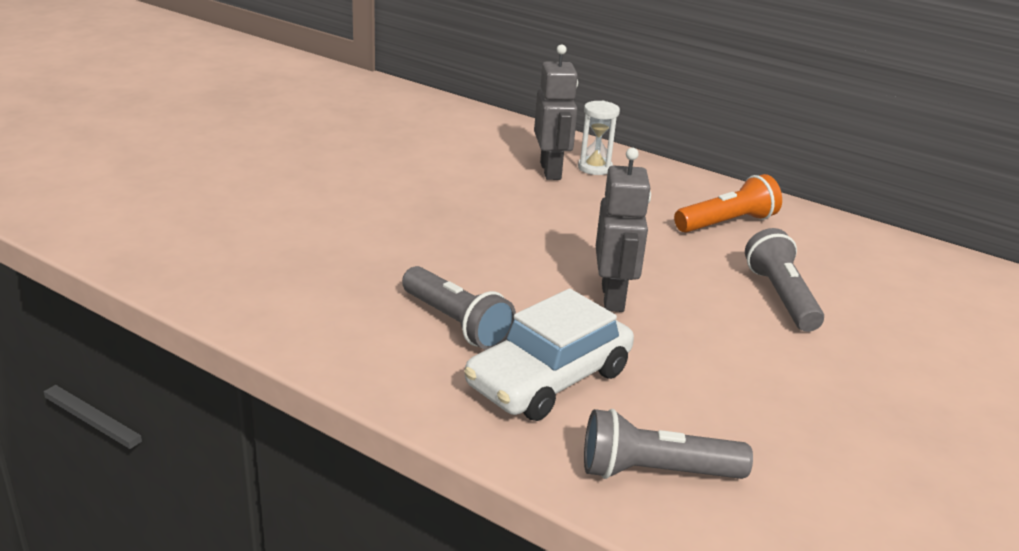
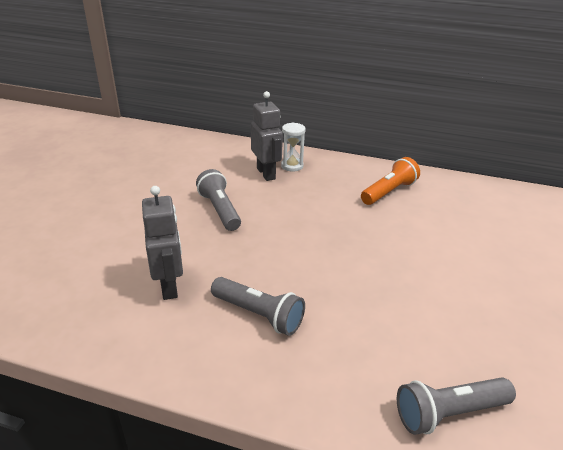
camera: 15 degrees left, 5 degrees up
white car [464,288,634,421] -> none
grey robot [596,148,651,312] -> grey robot moved to [142,186,183,300]
grey flashlight [745,228,824,332] -> grey flashlight moved to [196,169,241,231]

